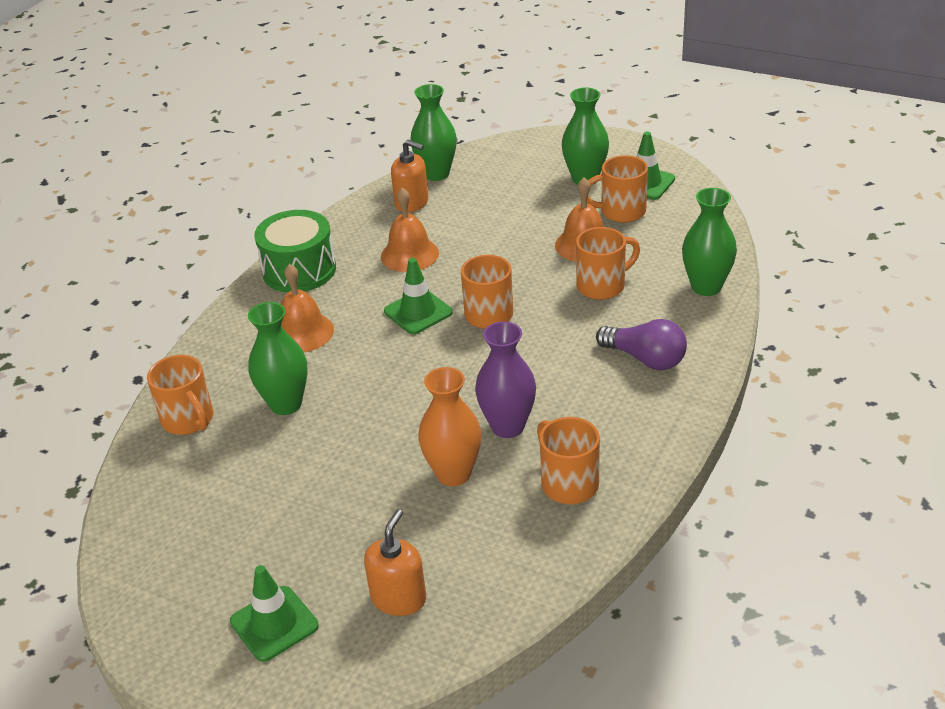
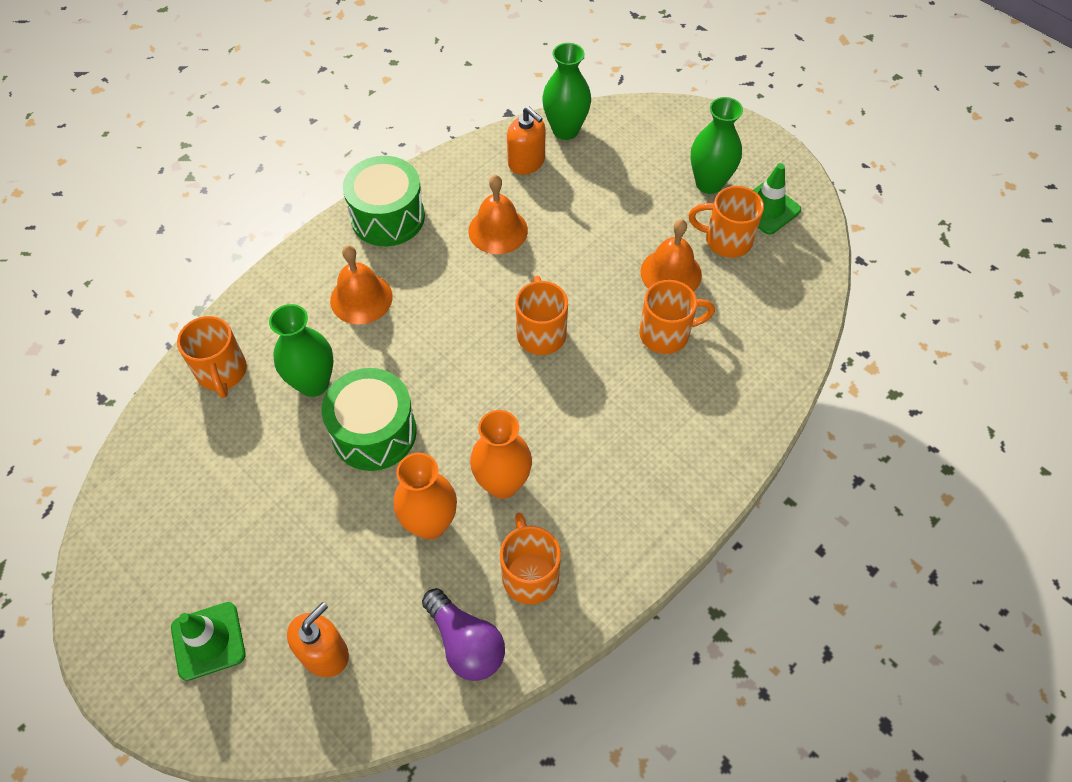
camera: 15 degrees right, 20 degrees up
green traffic cone [384,258,453,334] -> none
purple vase [475,321,536,438] -> orange vase [470,410,532,499]
purple light bulb [596,319,687,370] -> purple light bulb moved to [422,588,505,681]
green vase [682,188,737,296] -> none
none -> green drum [322,368,417,471]

